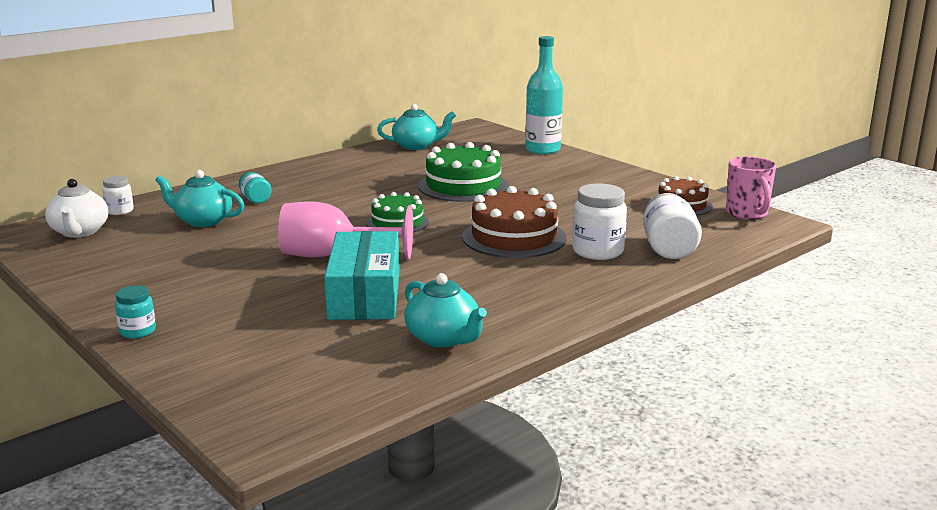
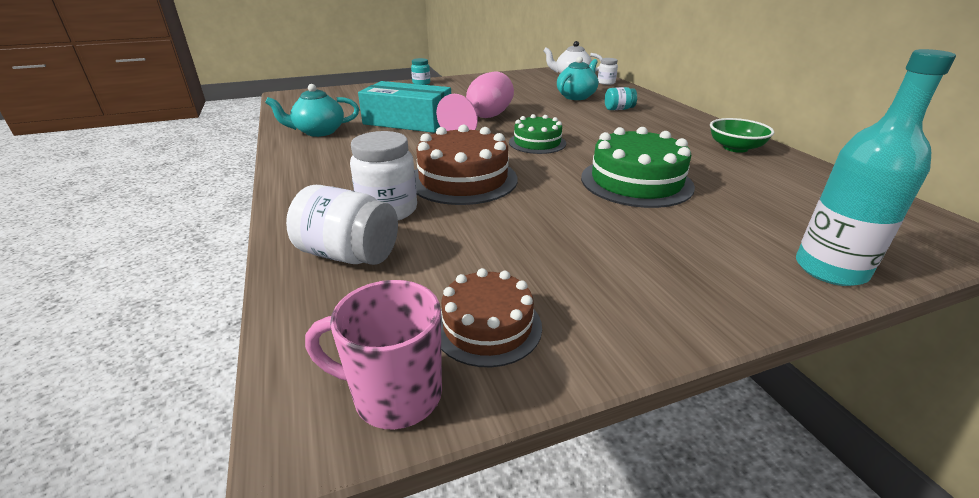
camera: 110 degrees right, 10 degrees up
turquoise teapot [377,104,456,150] -> none
none -> green bowl [710,118,774,153]

